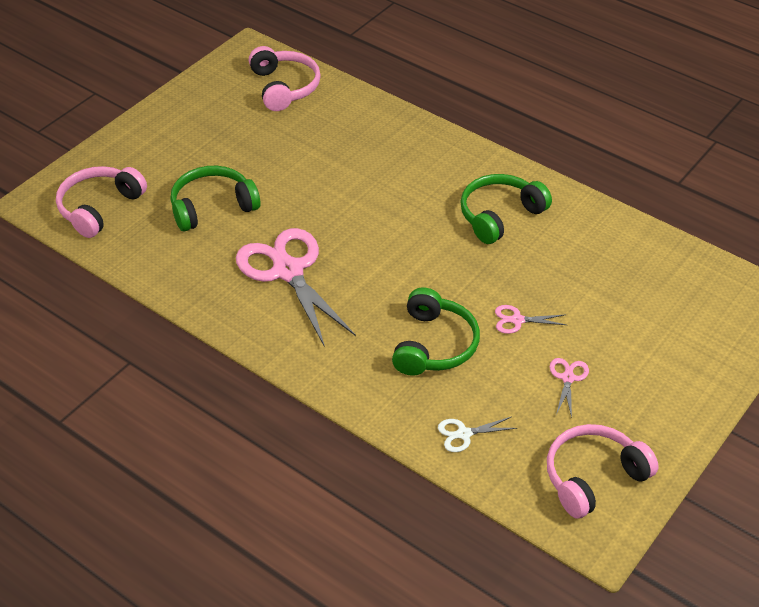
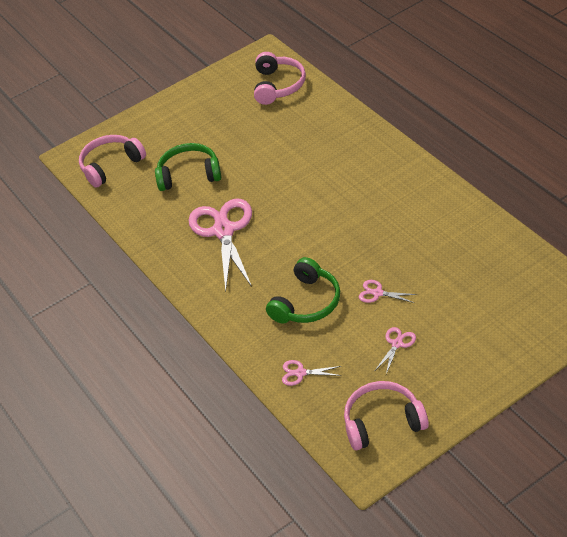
camera: 25 degrees right, 0 degrees up
white scissors [438,416,517,452] -> pink scissors [282,360,341,386]
green headphones [460,174,552,244] -> none

